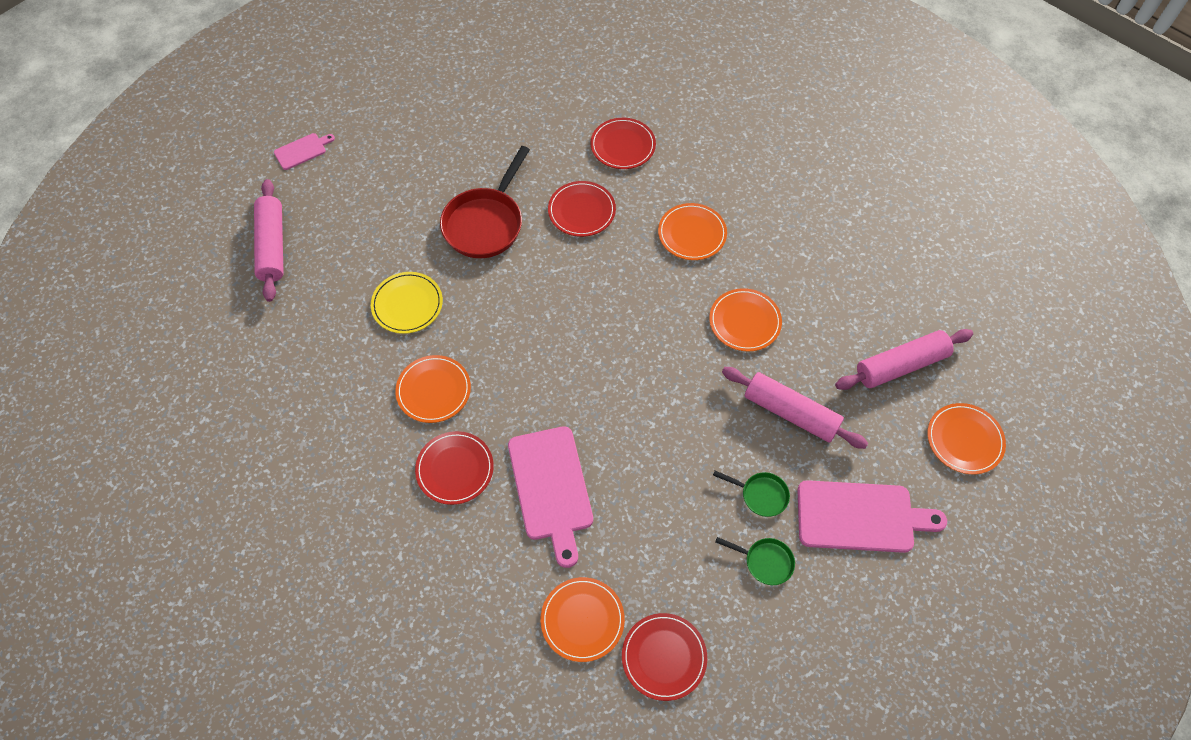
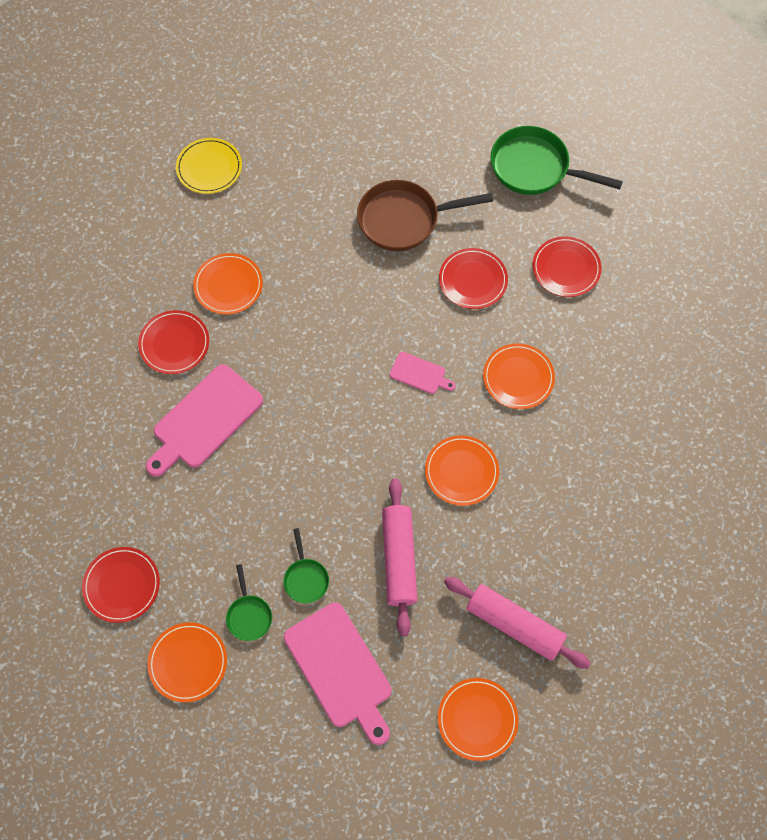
camera: 55 degrees right, 5 degrees up
pink rolling pin [254,179,284,302] -> none
pink cutting board [274,133,335,170] -> pink cutting board moved to [390,352,456,394]
yellow plate [371,272,443,334] -> yellow plate moved to [176,138,242,194]
red pan [440,146,530,258] -> brown pan [357,180,493,251]
orange plate [541,577,625,662] -> orange plate moved to [147,622,227,702]
none -> green pan [491,126,623,195]

